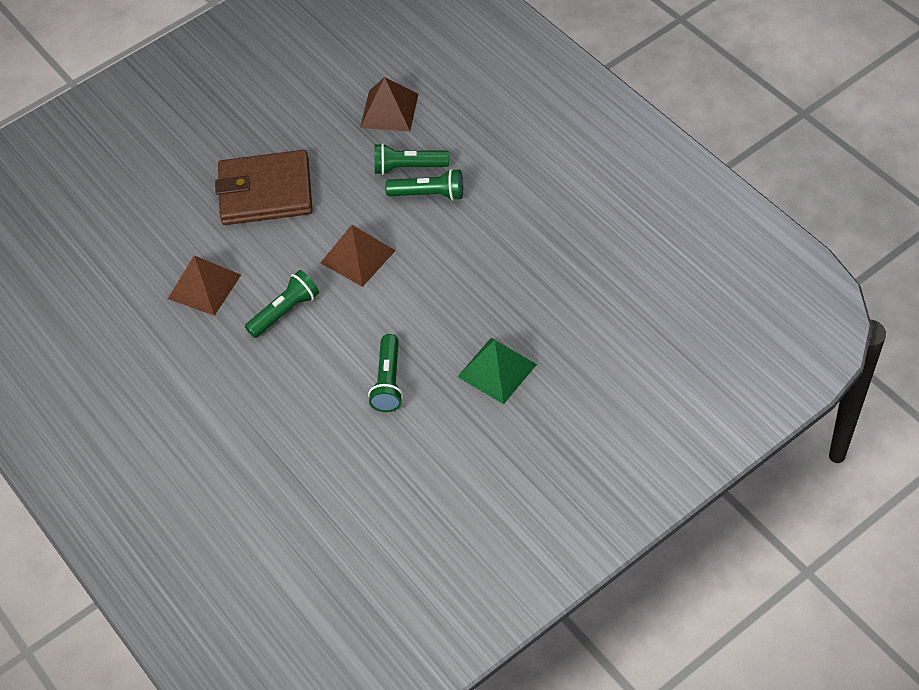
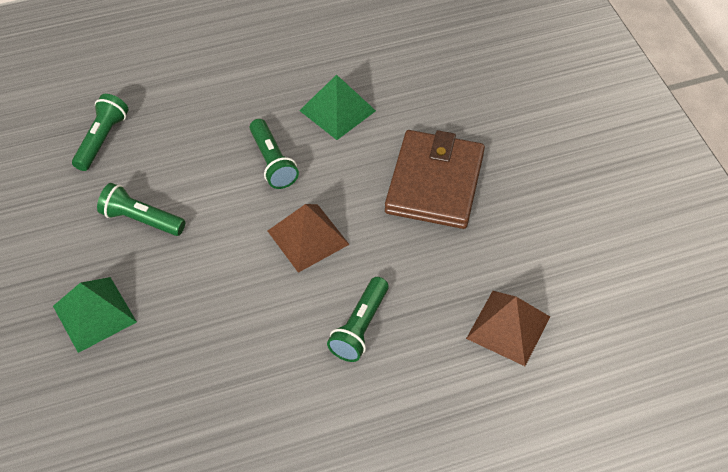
camera: 105 degrees right, 0 degrees up
brown pyramid [168,255,241,316] -> green pyramid [299,74,376,140]
green flashlight [374,143,449,175] -> green flashlight moved to [72,94,129,171]

